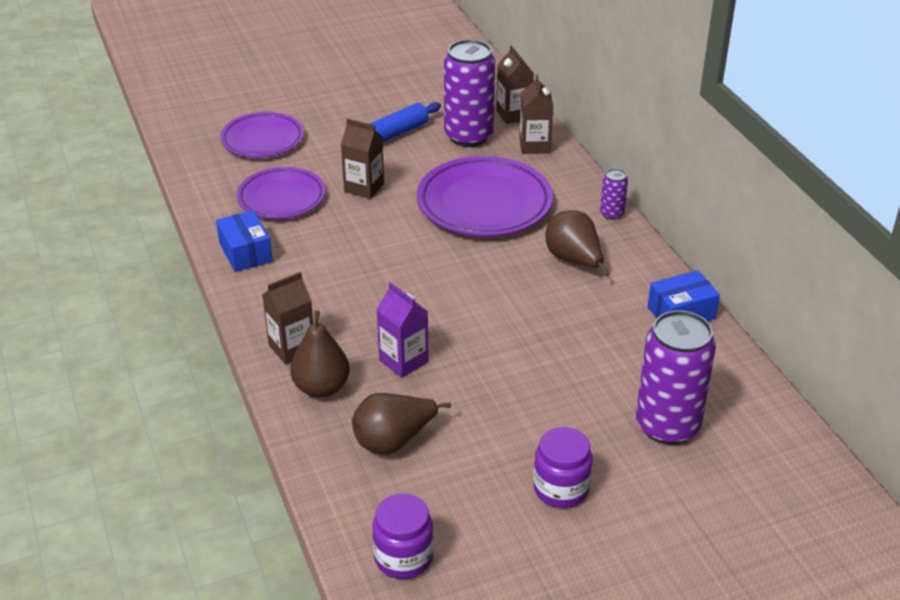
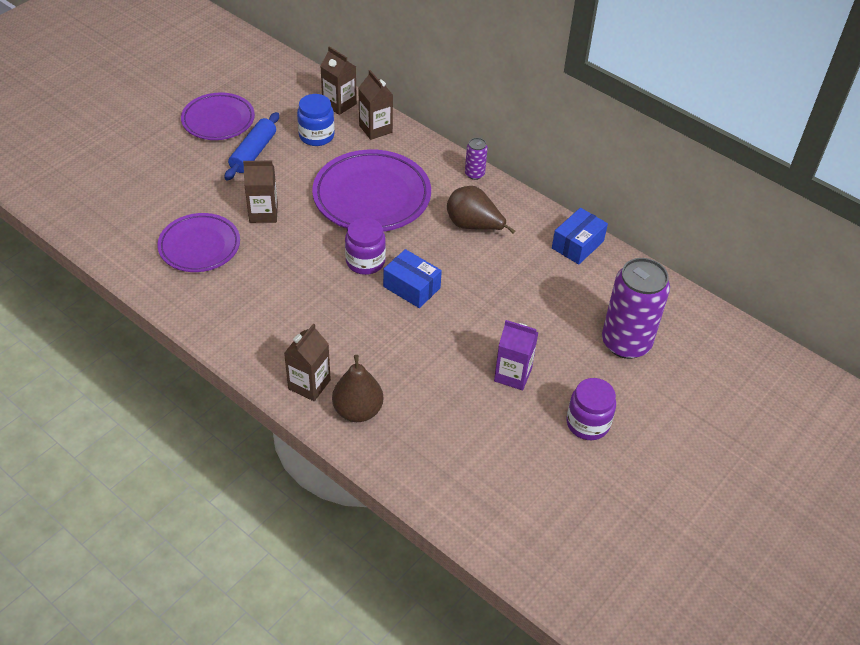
camera: 30 degrees left, 10 degrees up
blue box [216,210,273,272] -> blue box moved to [383,249,442,308]
purple plate [220,112,304,158] -> purple plate moved to [181,93,255,140]
brown pear [352,393,451,454] -> none
purple jar [372,493,434,579] -> purple jar moved to [345,218,386,275]
purple carton [376,282,429,378] -> purple carton moved to [494,320,539,390]
purple can [444,39,495,147] -> blue jar [297,94,335,146]

